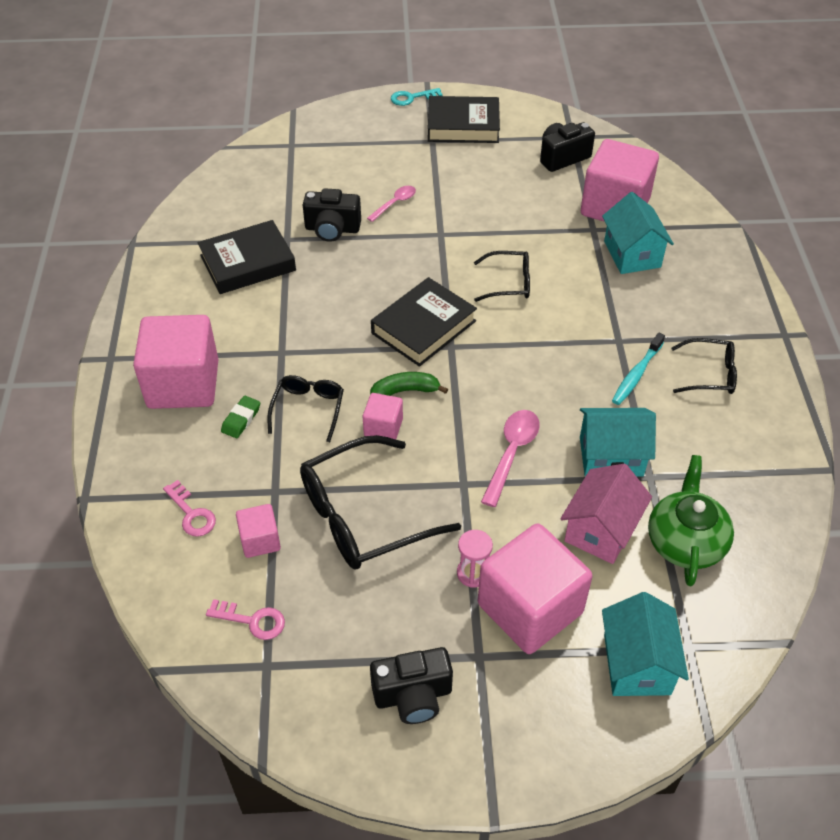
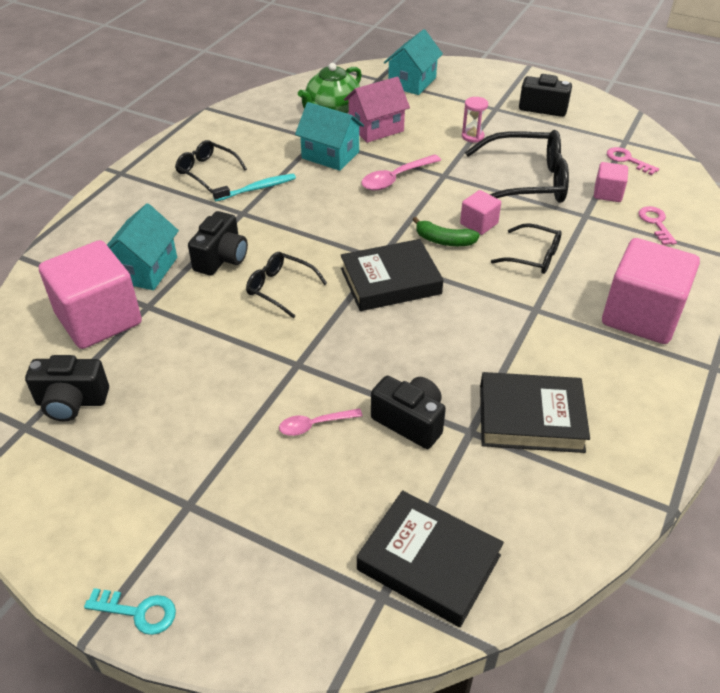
camera: 150 degrees left, 5 degrees down
green eraser [221,396,260,438] -> none
black glasses [268,375,344,442] -> black glasses turned 105 degrees counterclockwise [491,223,562,274]
black book [428,96,500,143] -> black book moved to [357,490,504,627]
pink cube [478,523,592,654] -> none
none -> black camera [188,211,248,276]

